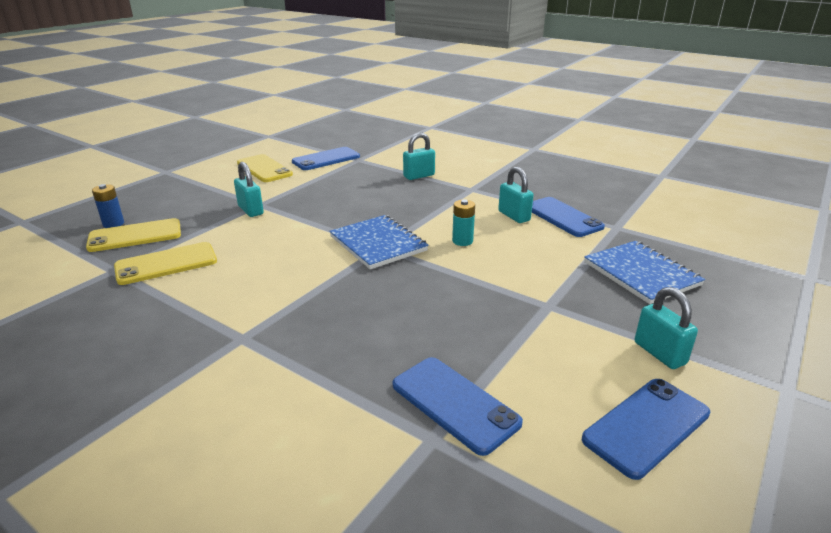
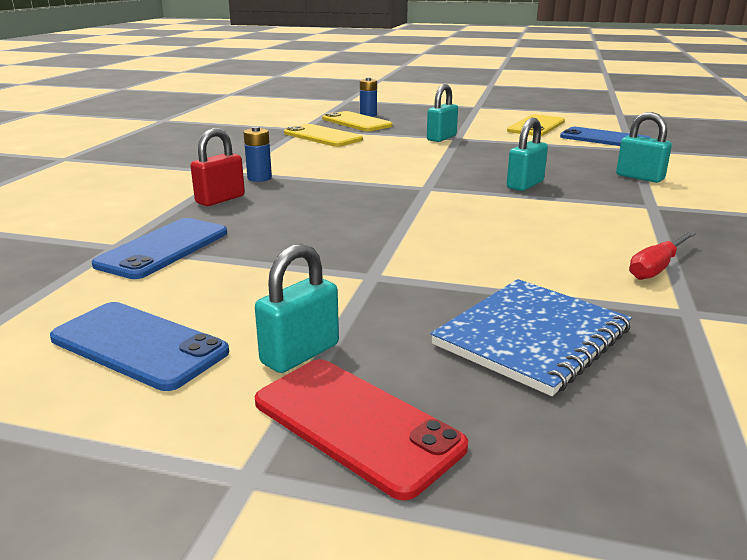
camera: 70 degrees right, 5 degrees down
blue notebook [329,215,429,269] -> none
turquoise battery [452,200,475,246] -> none
turquoise padlock [498,167,534,223] -> turquoise padlock moved to [507,118,548,191]
blue phone [532,197,605,237] -> red screwdriver [629,231,696,280]
none -> red padlock [191,128,245,206]
none -> blue battery [243,126,272,182]
none -> red phone [255,359,468,500]

